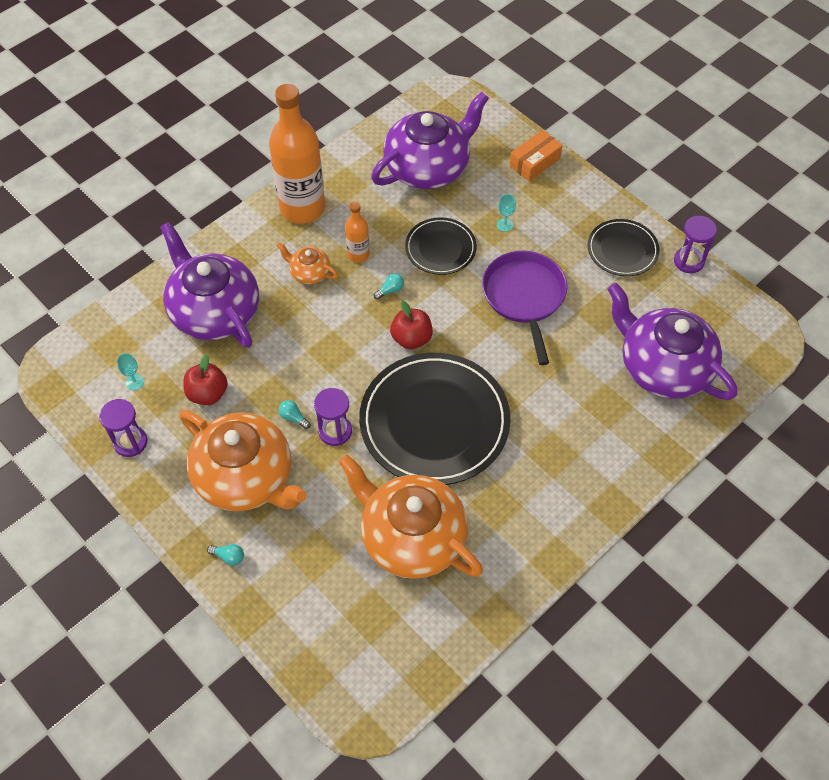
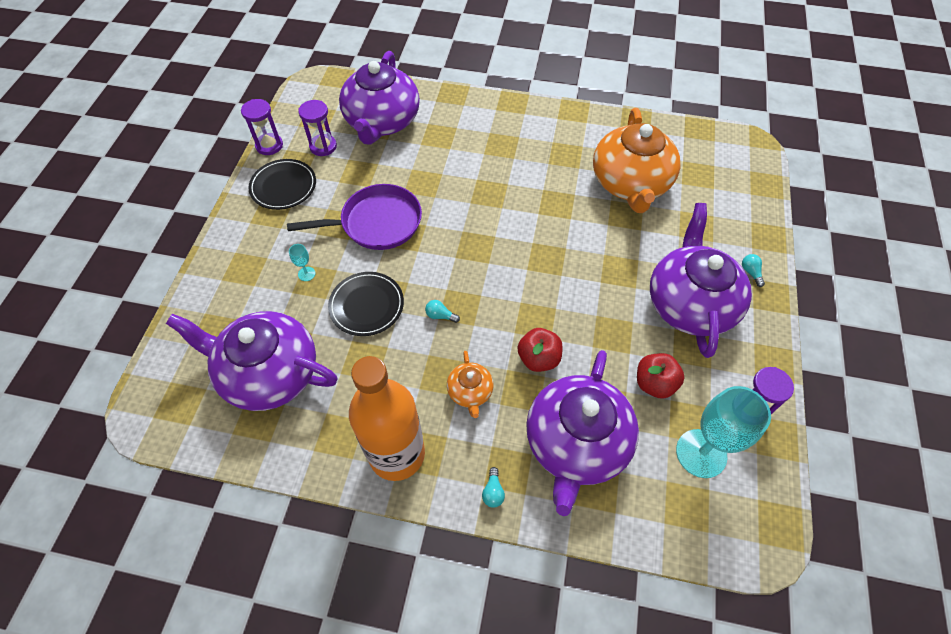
camera: 125 degrees left, 0 degrees up
turquoise goblet [117,353,144,390] -> turquoise goblet [676,386,771,478], size x2.44
orange teapot [179,410,307,512] -> purple teapot [650,203,752,358]
turquoise light bulb [279,400,310,429] -> turquoise light bulb moved to [482,467,505,508]
purple hourglass [314,388,352,446] -> purple hourglass moved to [298,100,337,156]
orange bottle [345,202,369,262] -> none
black plate [359,353,511,485] -> none
red apple [390,301,433,349] -> red apple moved to [518,328,563,372]
purple pan [482,251,567,365] -> purple pan turned 150 degrees counterclockwise [287,184,422,250]
orange box [509,130,563,182] -> none

